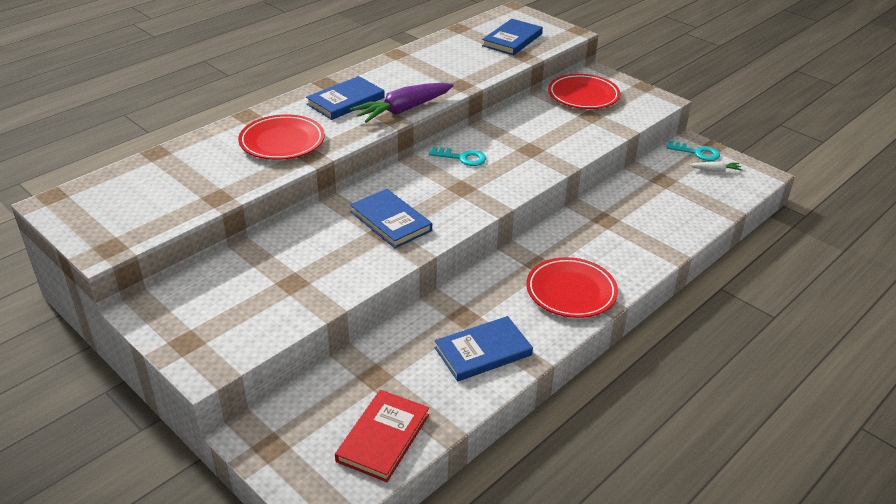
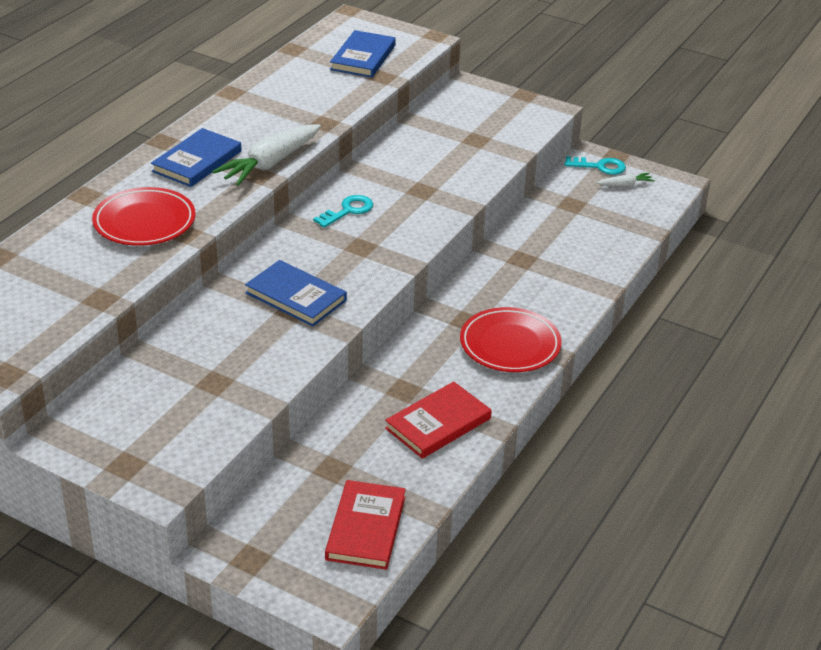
camera: 15 degrees left, 0 degrees up
purple carrot [350,82,454,123] -> white carrot [212,124,321,186]
turquoise key [429,146,486,166] -> turquoise key turned 45 degrees counterclockwise [313,195,373,228]
blue book [435,316,533,381] -> red book [385,382,492,459]
red plate [548,74,620,109] -> none

